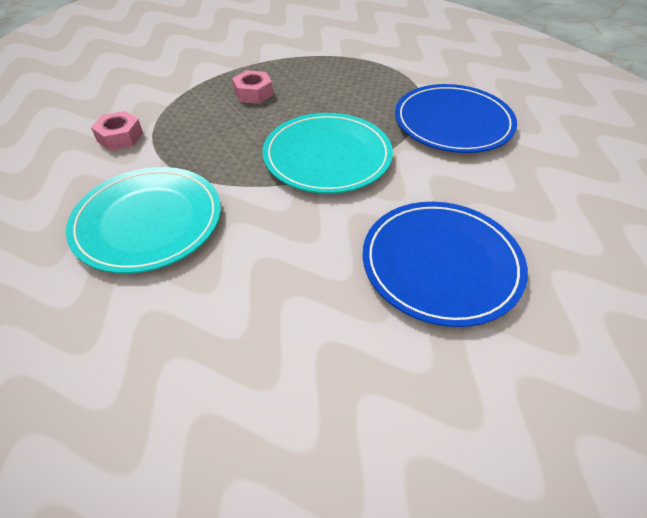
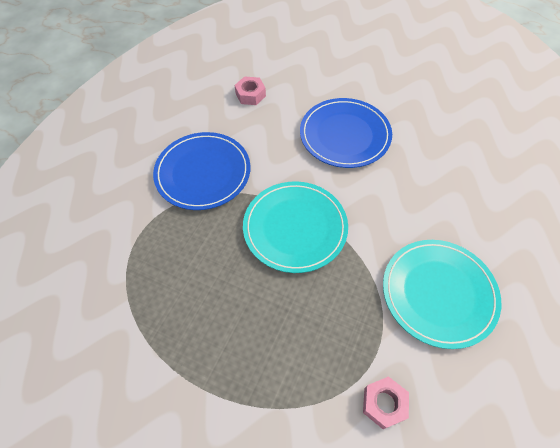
camera: 120 degrees left, 10 degrees up
pink nut [232,70,273,104] -> pink nut moved to [235,76,266,105]

